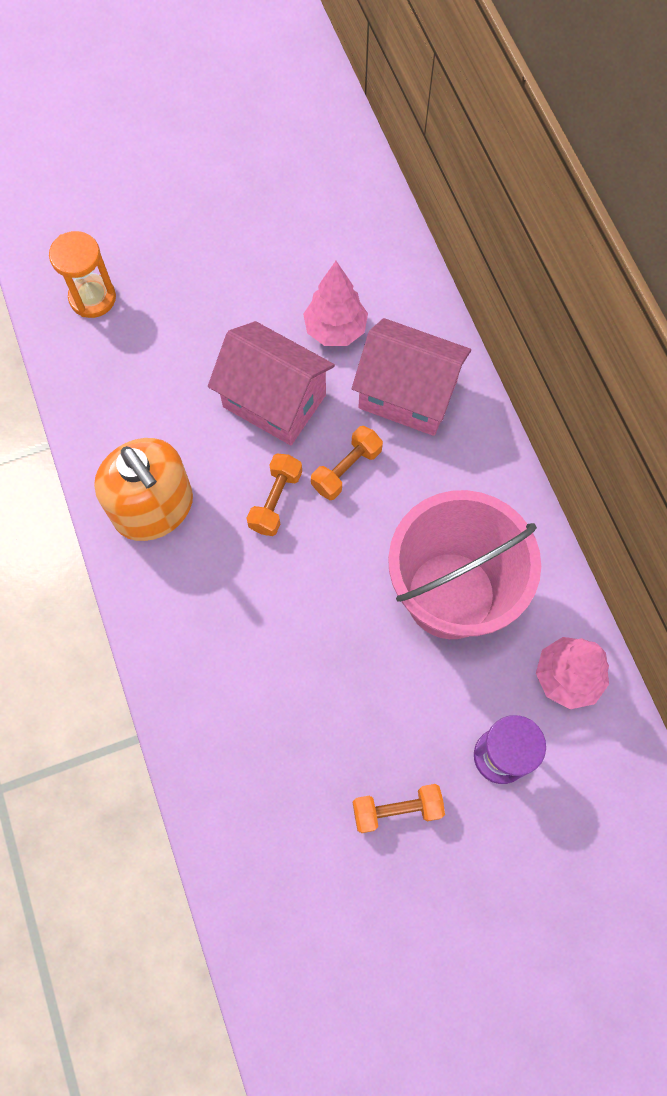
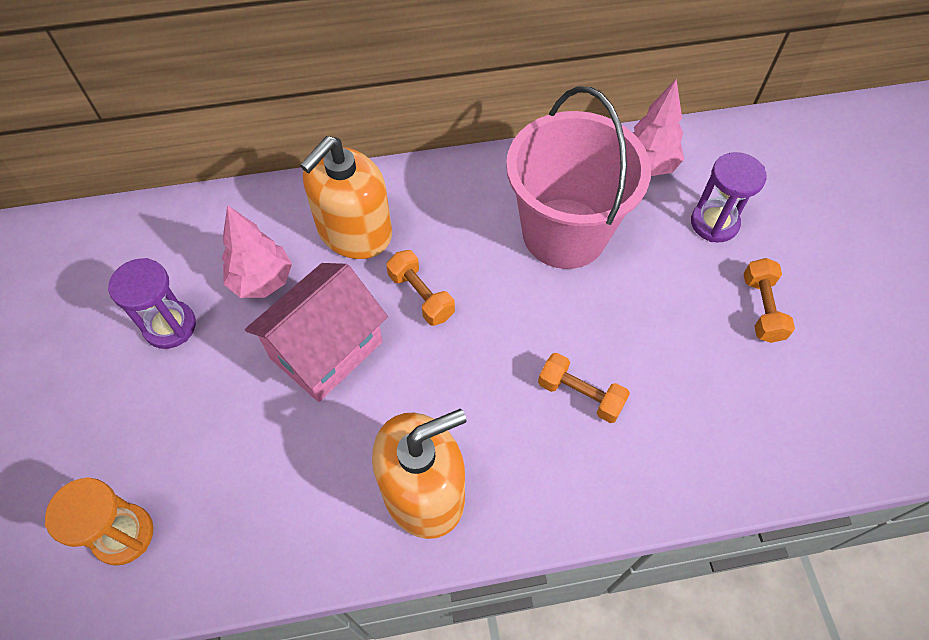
camera: 80 degrees left, 10 degrees down
orange dumbbell [247,453,302,536] -> orange dumbbell moved to [538,353,630,423]
pink house [352,318,471,436] -> orange soap dispenser [300,136,392,259]
none -> purple hourglass [108,258,196,349]

